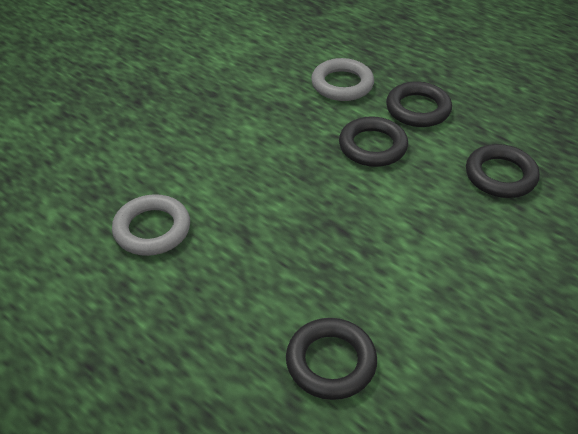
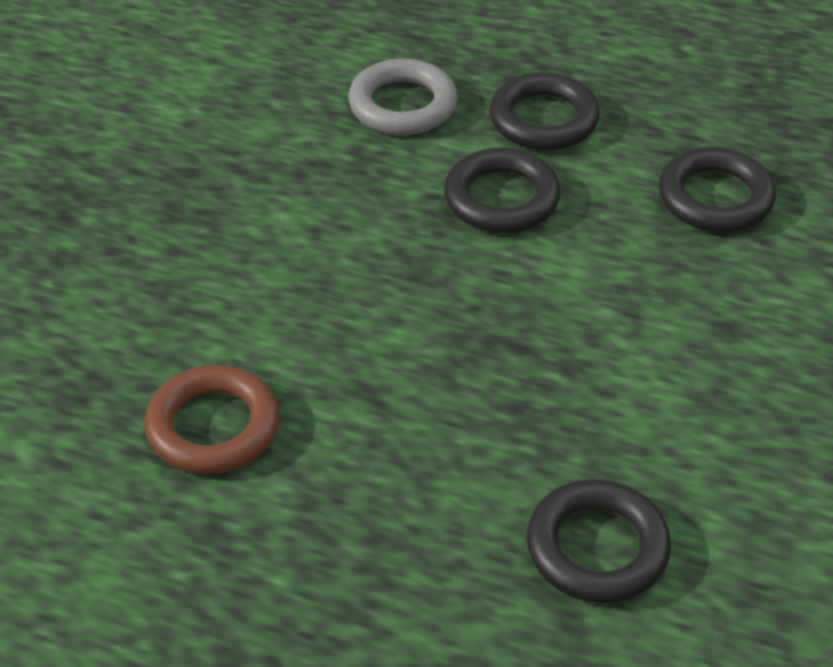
camera: 20 degrees left, 0 degrees up
grey ring [112,194,190,256] -> brown ring [144,365,280,474]

